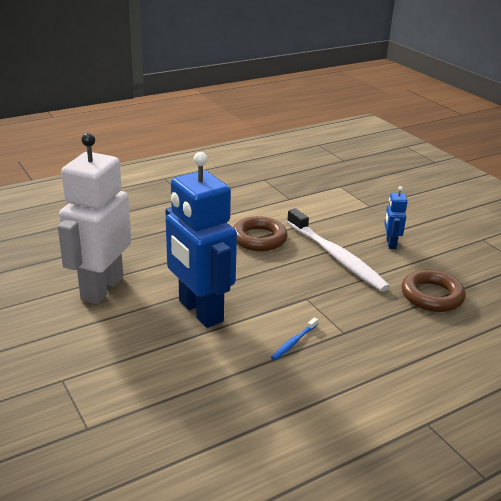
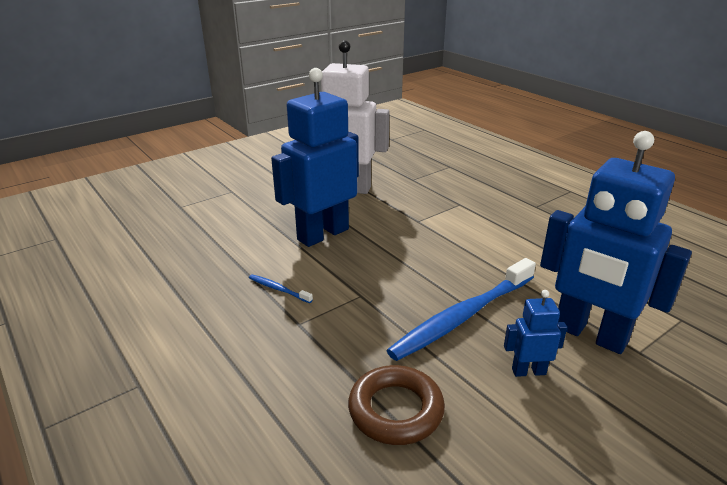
camera: 85 degrees right, 0 degrees up
brown ring [233,216,288,251] -> none
white toothbrush [287,208,390,292] -> blue toothbrush [386,258,536,361]
none -> blue robot [540,131,692,354]

